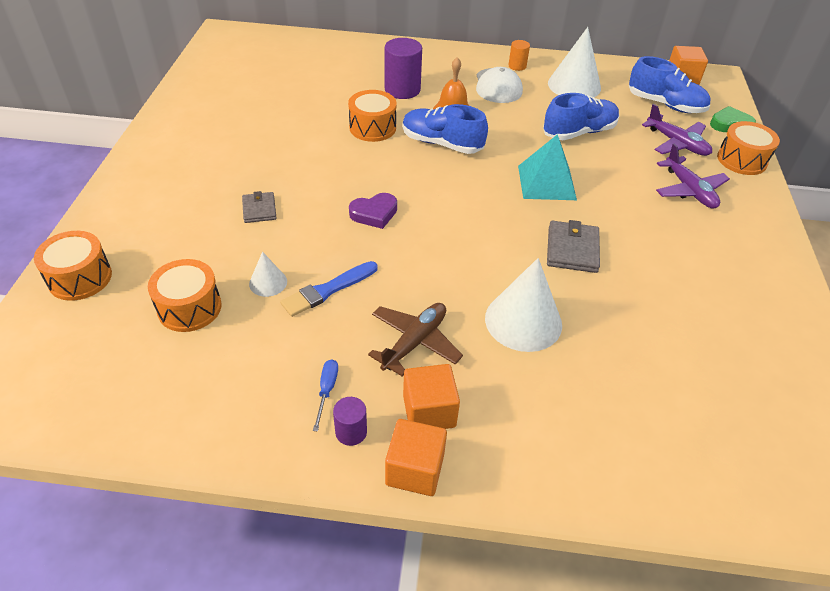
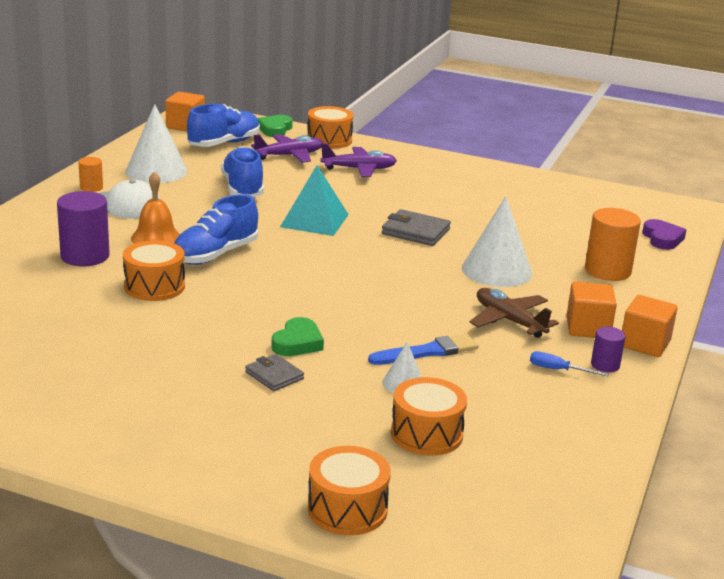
camera: 75 degrees left, 20 degrees down
grey wallet [242,191,276,223] -> grey wallet turned 45 degrees clockwise [245,354,304,391]
blue brush [280,261,378,317] -> blue brush turned 90 degrees counterclockwise [368,334,479,365]
purple heart [349,193,397,229] -> purple heart moved to [642,219,686,250]
none -> green heart [271,317,324,356]
none -> orange cylinder [585,208,641,281]

